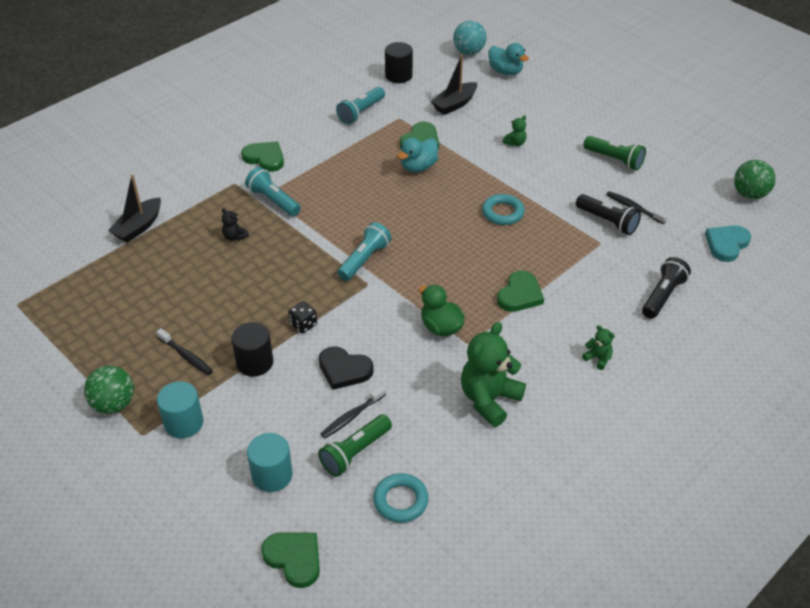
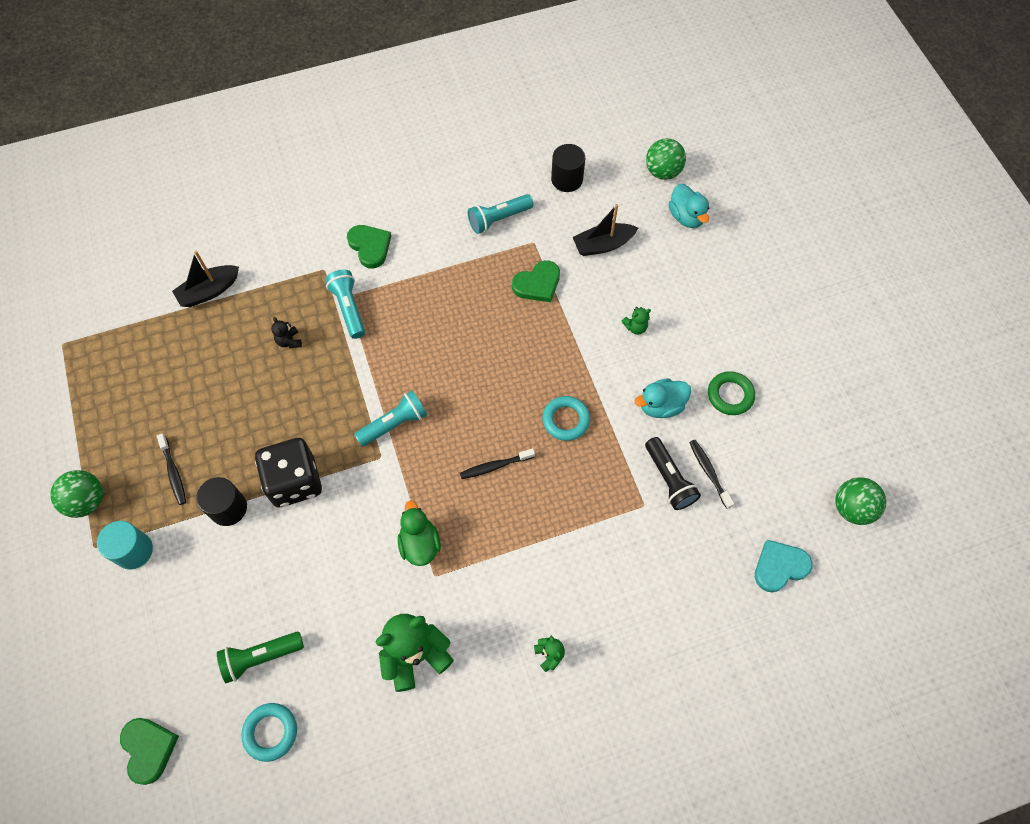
camera: 25 degrees right, 20 degrees up
turquoise cylinder [247,433,293,492] -> none
black dice [288,301,317,333] -> black dice [255,438,322,508], size x2.25
black heart [319,346,374,390] -> none
black toothbrush [321,385,386,438] -> black toothbrush moved to [460,448,535,479]
turquoise duck [397,138,438,172] -> turquoise duck moved to [635,378,691,418]
turquoise ball [453,21,487,55] -> green ball [646,138,686,180]
green heart [497,271,544,312] -> none
green flashlight [583,136,646,170] -> green ring [708,371,755,415]
black flashlight [642,257,691,319] -> none

